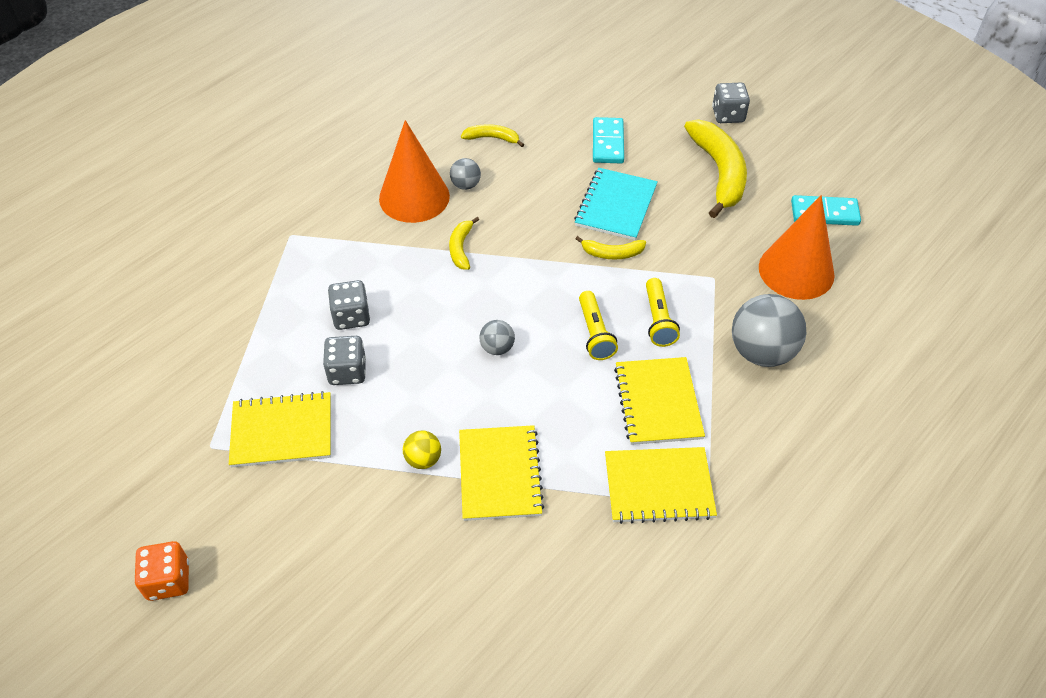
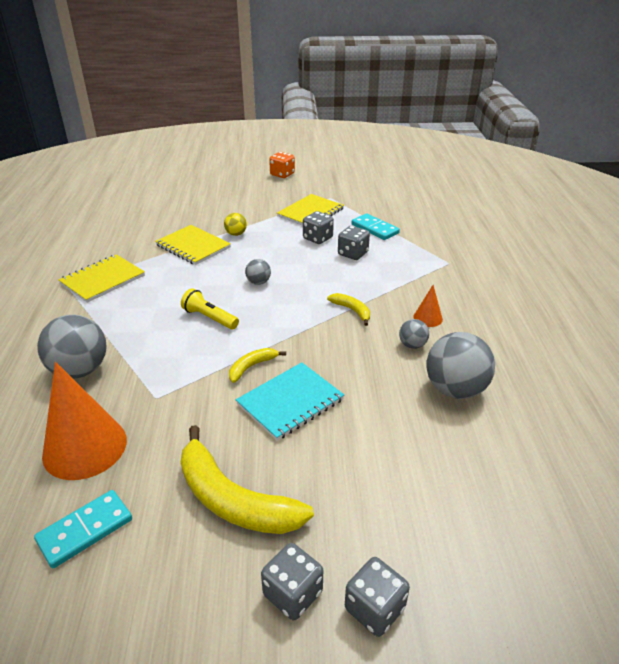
camera: 135 degrees right, 15 degrees down
orange cone [379,120,450,223] -> orange cone [413,285,443,327], size x0.46
yellow banana [461,124,524,147] -> grey ball [426,332,495,399]
turquoise notebook [574,168,658,241] -> turquoise notebook turned 75 degrees clockwise [236,362,344,441]
turquoise domino [593,117,624,163] -> turquoise domino moved to [352,213,400,240]
yellow notebook [614,357,705,445] -> none
yellow flashlight [646,278,680,347] -> none
none -> grey dice [345,557,410,637]

